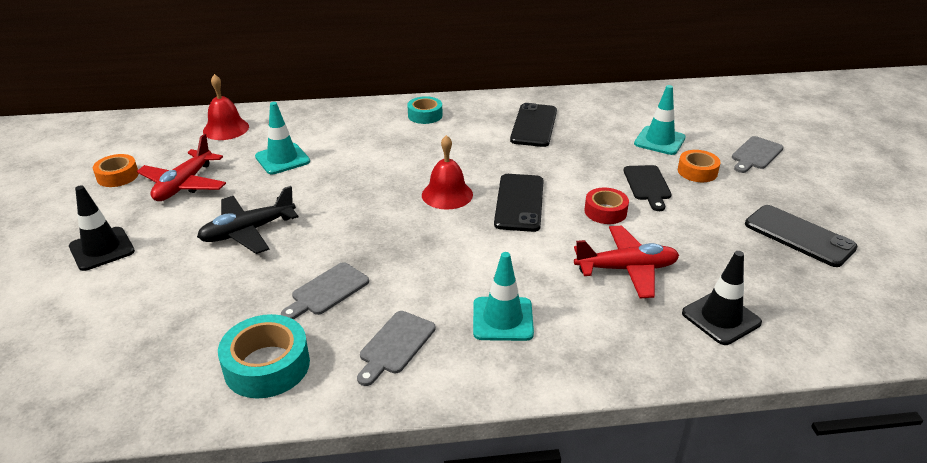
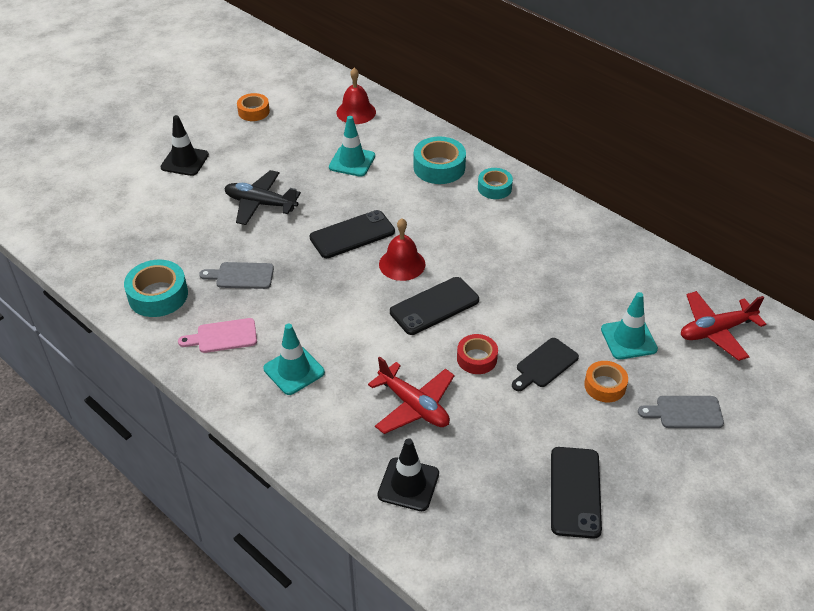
camera: 50 degrees right, 10 degrees up
red plane [137,134,226,201] -> red plane moved to [681,291,766,361]
grey cutting board [357,311,435,386] -> pink cutting board [178,318,257,353]
black phone [510,103,557,147] -> black phone moved to [310,210,395,258]
none -> turquoise tape [414,136,466,184]

